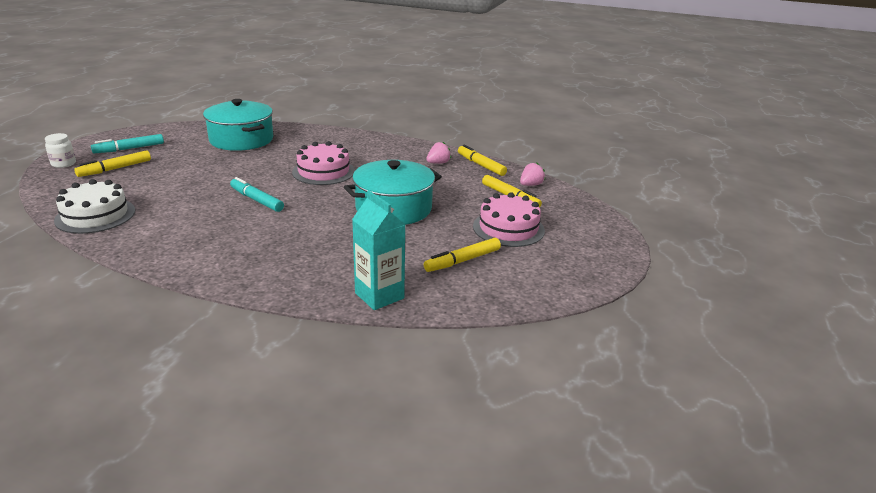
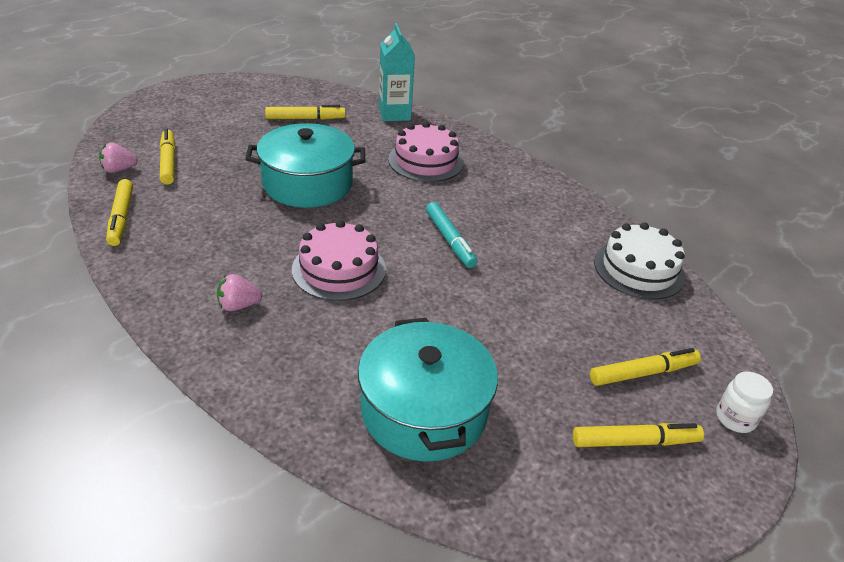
camera: 155 degrees left, 10 degrees up
turquoise marker [91,134,164,153] -> yellow marker [573,423,704,447]
pink strawberry [426,142,451,164] -> pink strawberry moved to [217,274,262,311]
pink cake [473,192,545,247] -> pink cake moved to [388,122,464,182]

